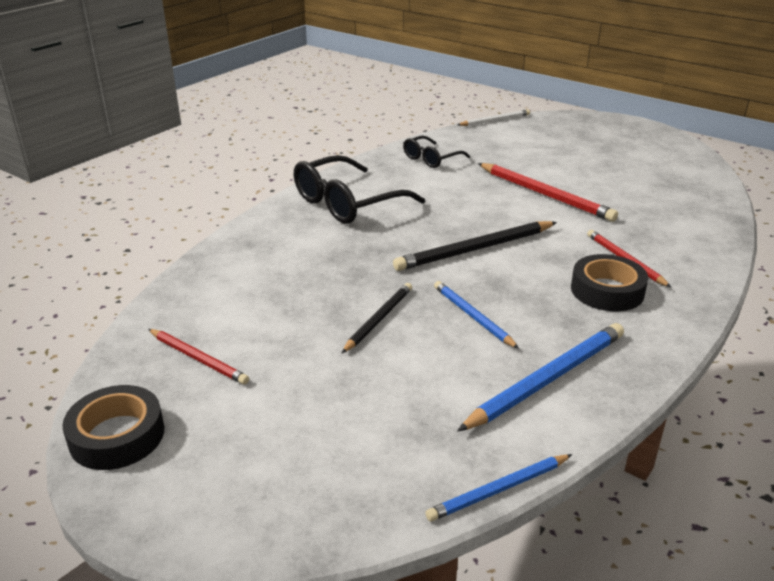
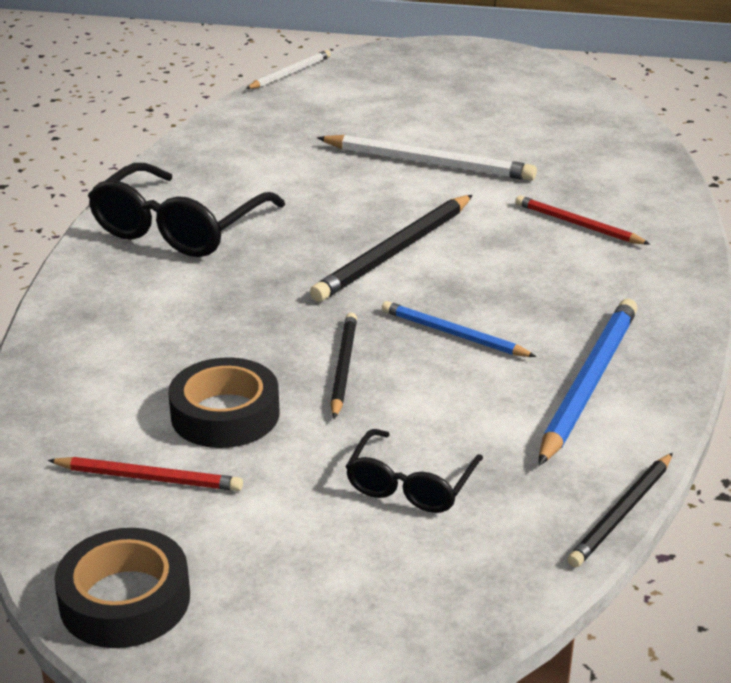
camera: 25 degrees left, 0 degrees up
black glasses [403,136,470,168] -> black glasses moved to [346,429,483,513]
blue pencil [425,454,572,521] -> black pencil [568,453,673,567]
red pencil [478,163,618,222] -> white pencil [317,135,537,181]
black tape [571,254,648,311] -> black tape moved to [168,357,280,448]

